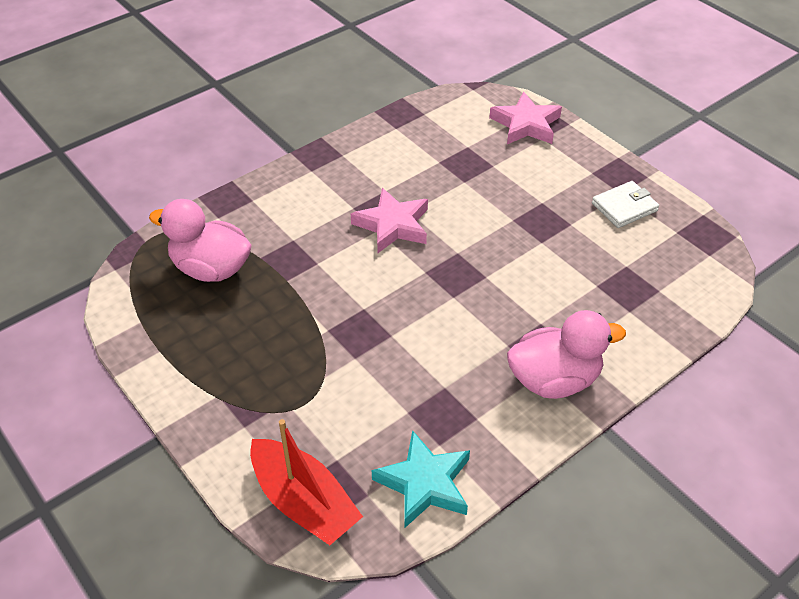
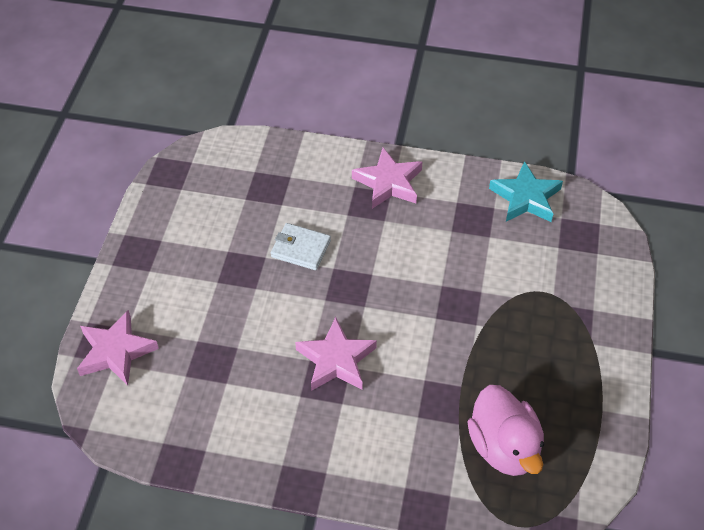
camera: 130 degrees left, 5 degrees up
red boat [250,419,363,545] -> none
pink duck [507,310,626,399] -> pink star [352,148,422,209]
white wallet [592,181,659,228] -> white wallet moved to [271,223,331,270]

